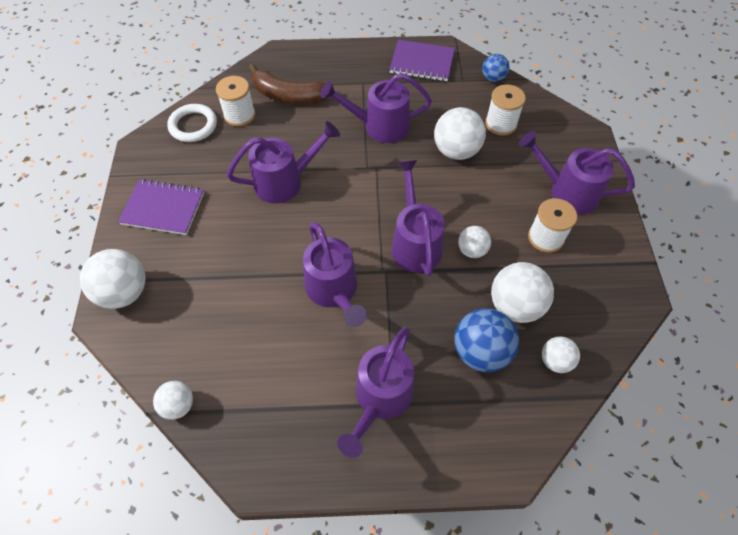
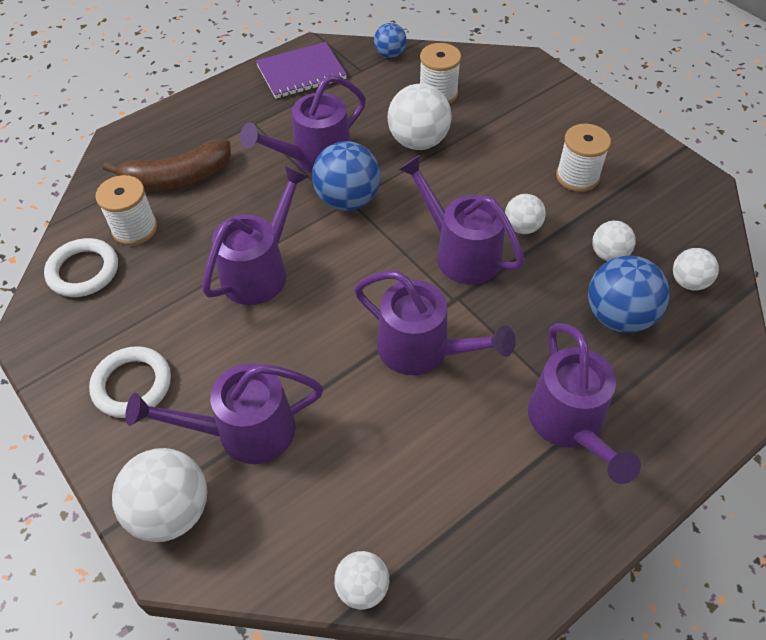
camera: 35 degrees left, 5 degrees down
purple notebook [118,179,204,235] -> white ring [89,346,171,418]
white ball [491,262,554,323] -> white ball [592,221,636,261], size x0.58
purple watering can [519,131,635,214] -> purple watering can moved to [126,363,323,464]
none -> blue ball [312,141,380,211]

